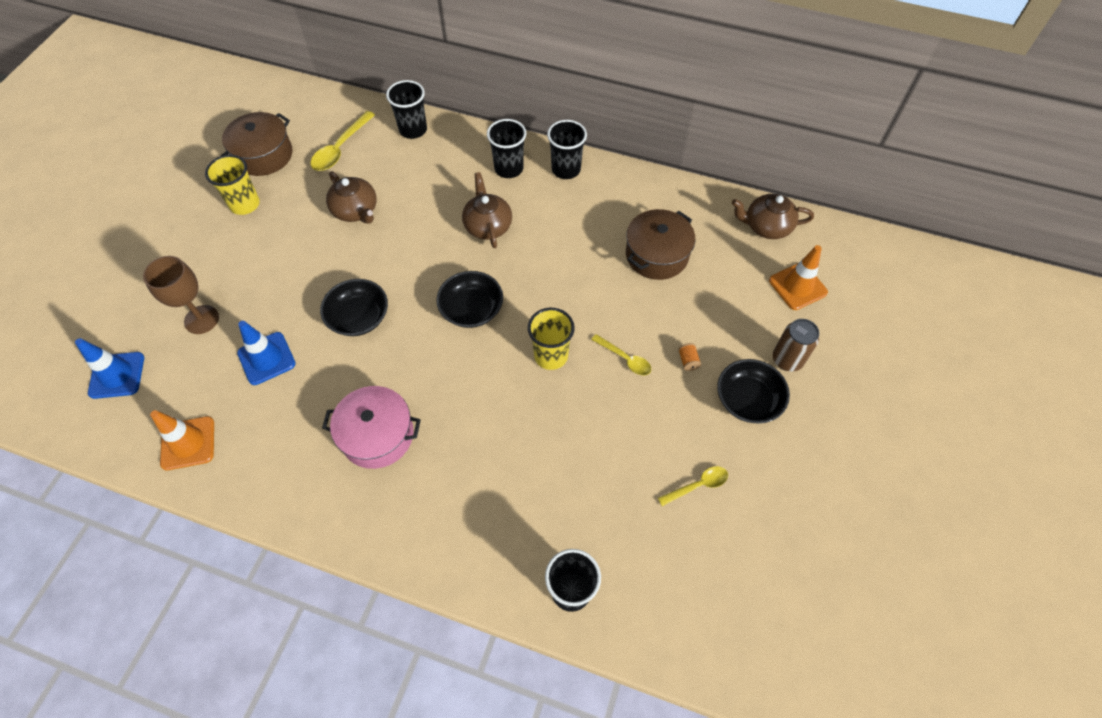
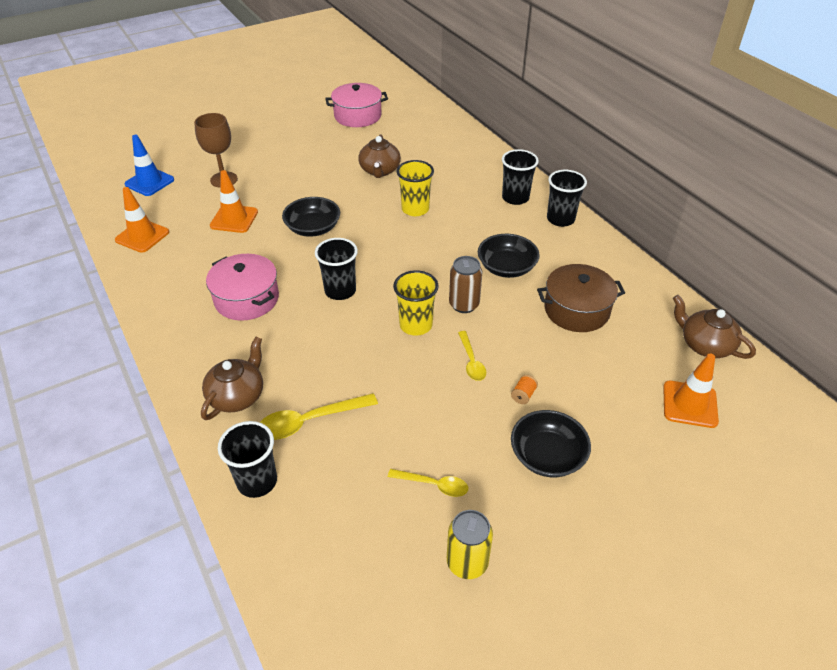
camera: 40 degrees right, 15 degrees down
yellow cup [205,155,260,215] -> yellow cup moved to [397,160,434,216]
brown pot [221,112,292,176] -> pink pot [325,83,388,127]
blue traffic cone [237,321,296,385] -> orange traffic cone [210,170,258,233]
yellow spoon [311,111,375,171] -> yellow spoon moved to [260,393,378,440]
black cup [386,80,427,139] -> black cup moved to [315,238,358,300]
black bowl [436,271,503,328] -> black bowl moved to [478,234,540,278]
brown teapot [462,172,512,248] -> brown teapot moved to [201,337,263,420]
brown can [773,319,819,372] -> brown can moved to [449,256,482,313]
none -> yellow can [447,510,493,579]

